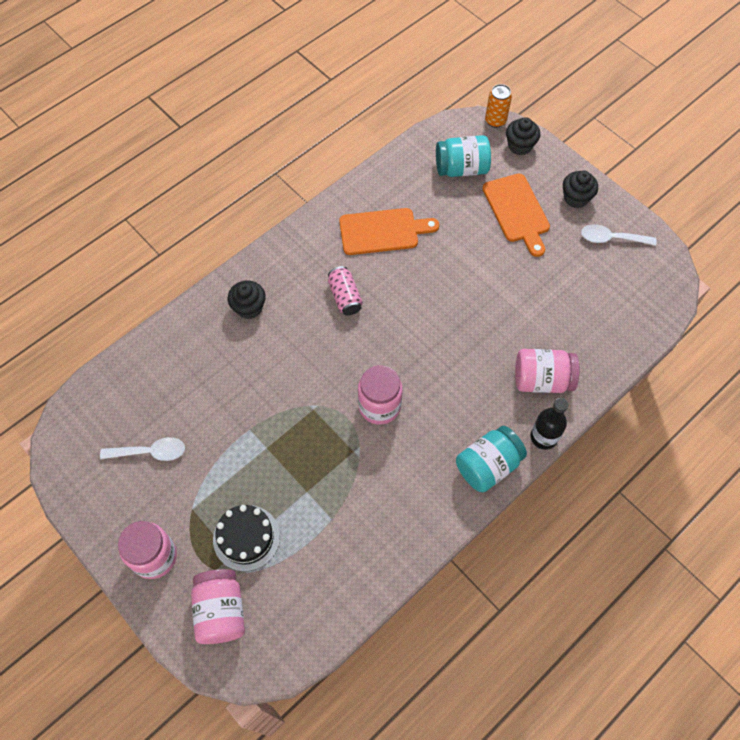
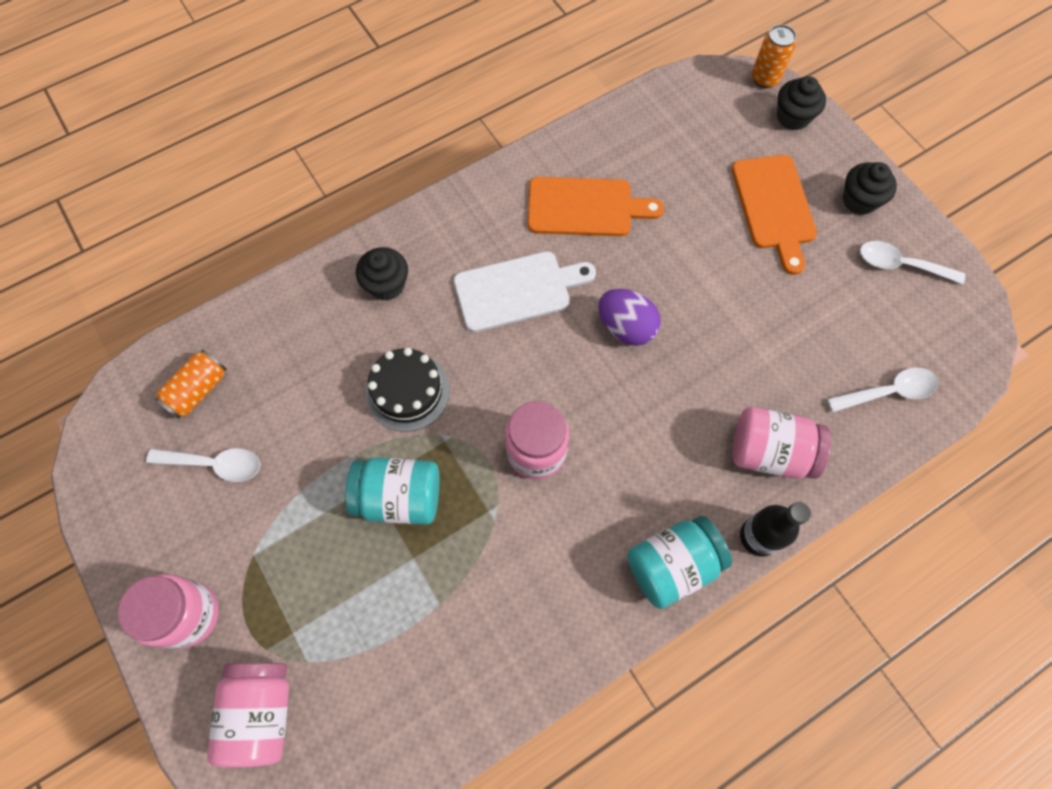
camera: 10 degrees right, 5 degrees up
black cake [213,505,280,572] -> black cake moved to [365,348,450,432]
pink can [328,266,363,316] -> white cutting board [454,251,596,332]
turquoise jar [436,135,491,177] -> turquoise jar moved to [345,458,439,525]
none -> orange can [155,349,227,419]
none -> purple egg [598,289,661,346]
none -> white spoon [827,367,938,413]

